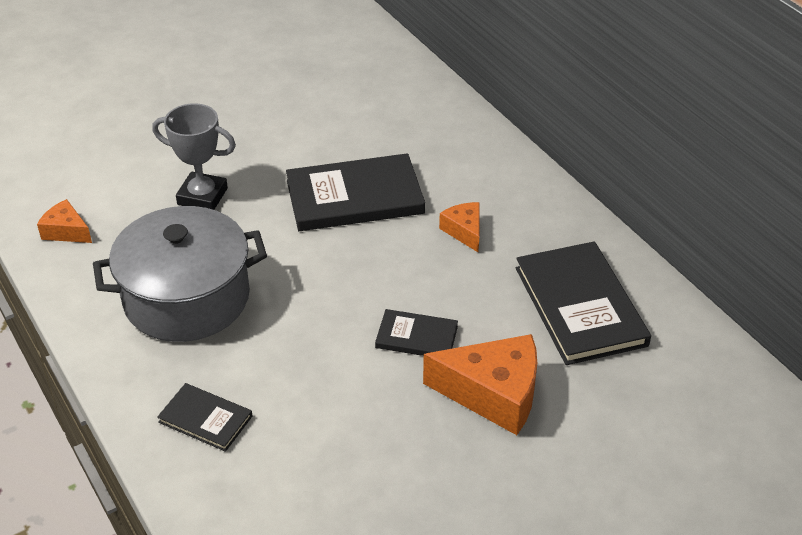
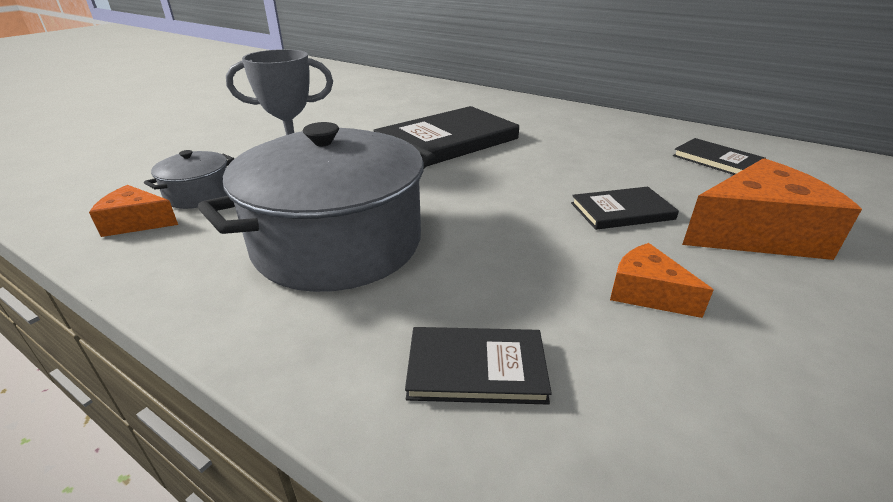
camera: 25 degrees left, 10 degrees down
orange cheese [439,202,480,252] -> orange cheese moved to [610,243,714,318]
black book [516,242,651,365] -> black book [673,138,766,175], size x0.52
none -> grey pot [144,150,234,209]

